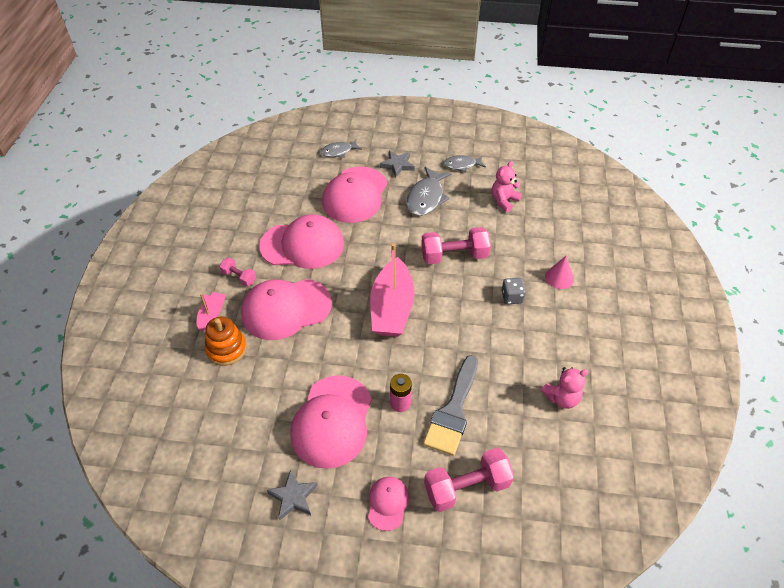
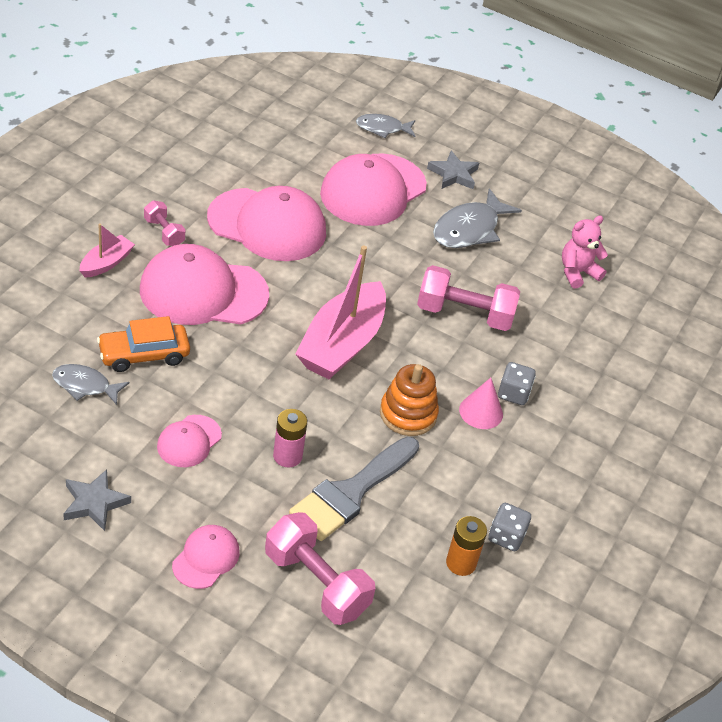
camera: 15 degrees right, 5 degrees down
orange stacking toy [205,316,247,366] -> orange stacking toy moved to [380,364,439,436]
pink cap [290,375,372,469] -> pink cap [157,415,222,467], size x0.50
pink dumbbell [424,448,514,512] -> pink dumbbell turned 45 degrees clockwise [265,512,375,625]
grey fish [444,155,486,172] -> grey fish moved to [52,364,129,405]
pink teddy bear [541,367,589,409] -> grey dice [488,503,531,551]
pink cone [545,256,574,289] -> pink cone moved to [459,378,503,429]
none -> orange car [97,316,190,372]
none -> orange battery [446,516,487,576]

